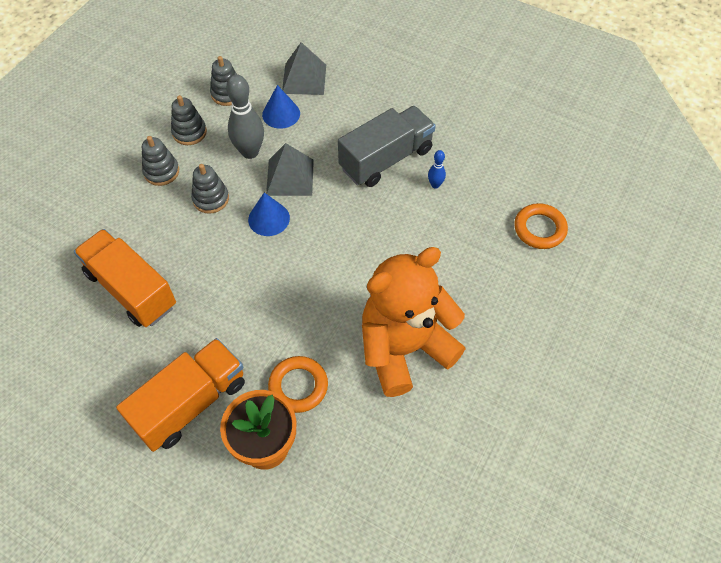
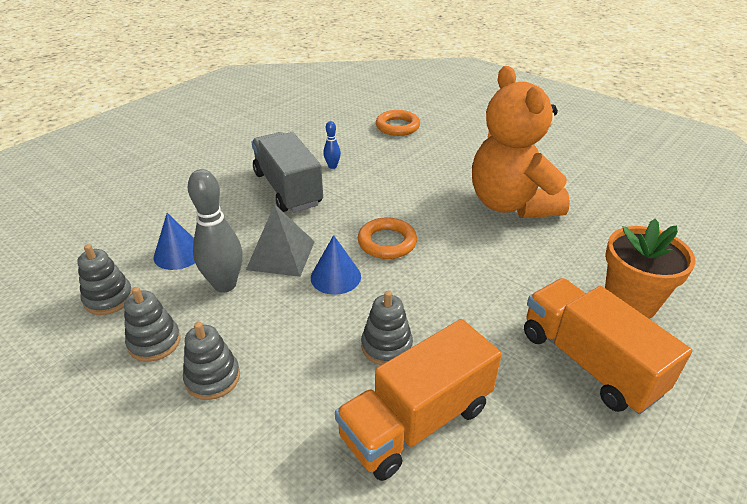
camera: 80 degrees left, 20 degrees down
grey stacking toy [191,164,229,214] -> grey stacking toy moved to [361,291,413,365]
orange ring [268,356,328,413] -> orange ring moved to [358,217,417,259]
grey pyramid [282,42,326,95] -> none

